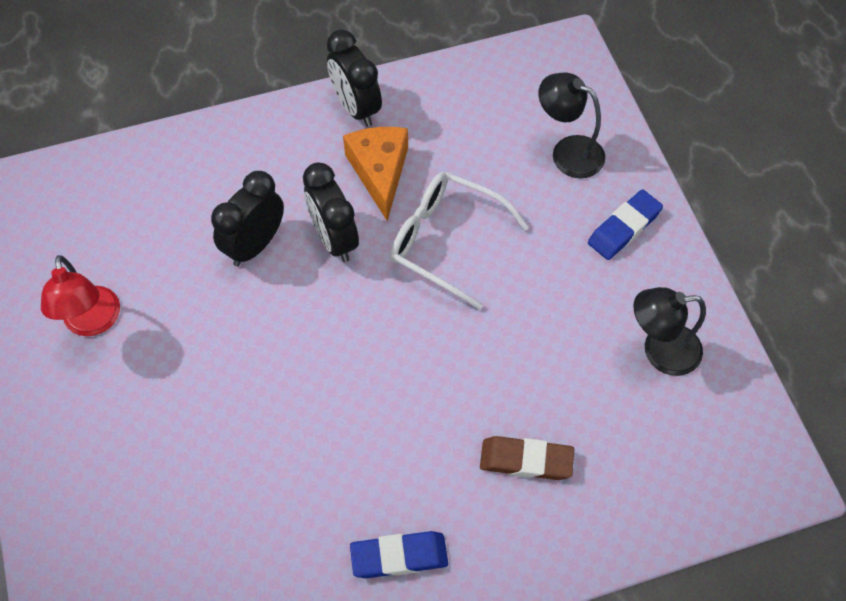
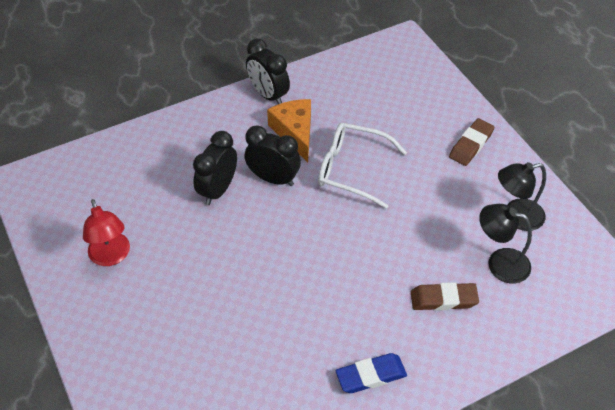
camera: 10 degrees left, 10 degrees down
black clock [303,162,359,262] -> black clock turned 150 degrees clockwise [245,125,301,186]
black lamp [539,73,605,178] -> black lamp moved to [479,204,532,284]
blue eraser [588,189,663,260] -> brown eraser [449,118,494,166]

